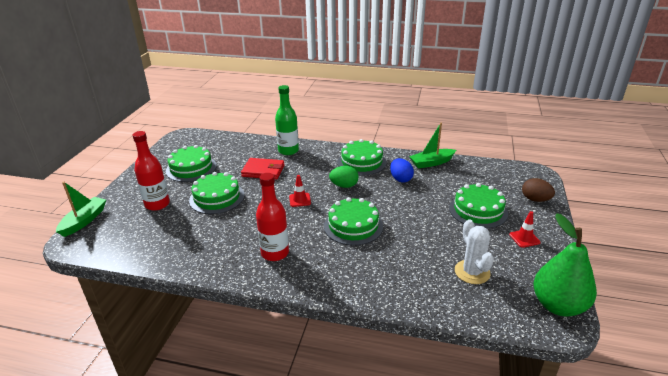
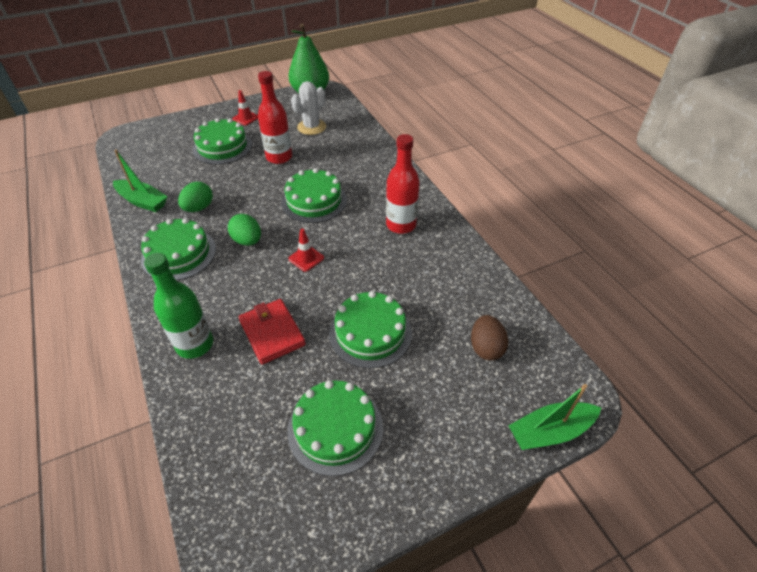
camera: 130 degrees left, 15 degrees up
red bottle [133,131,170,211] -> red bottle moved to [258,71,292,164]
blue egg [390,158,414,183] -> green egg [178,182,213,212]
brown egg [522,178,555,202] -> brown egg moved to [471,315,508,360]

